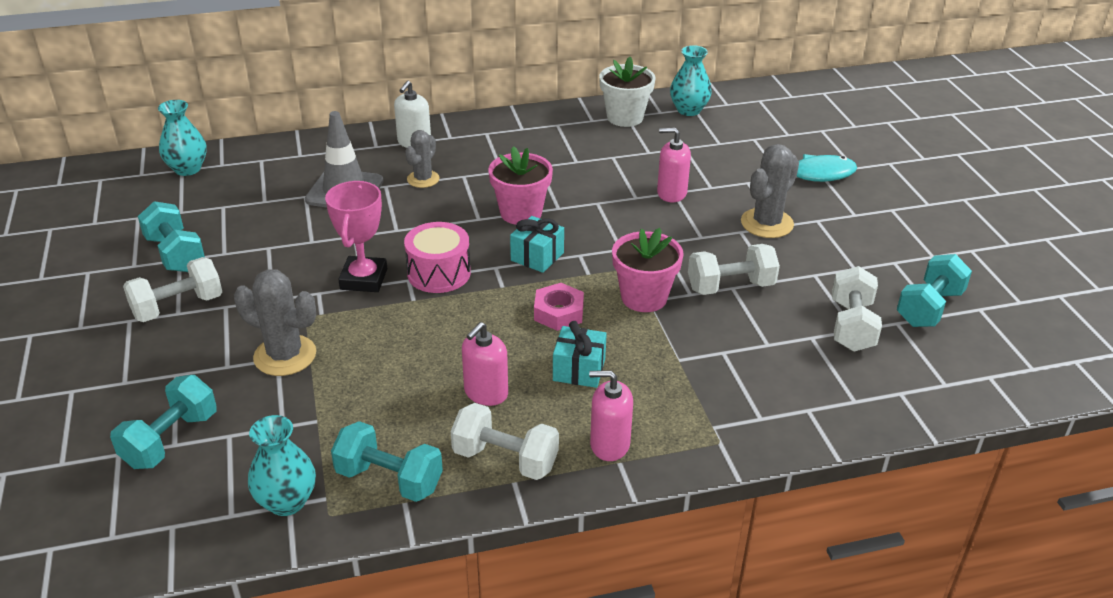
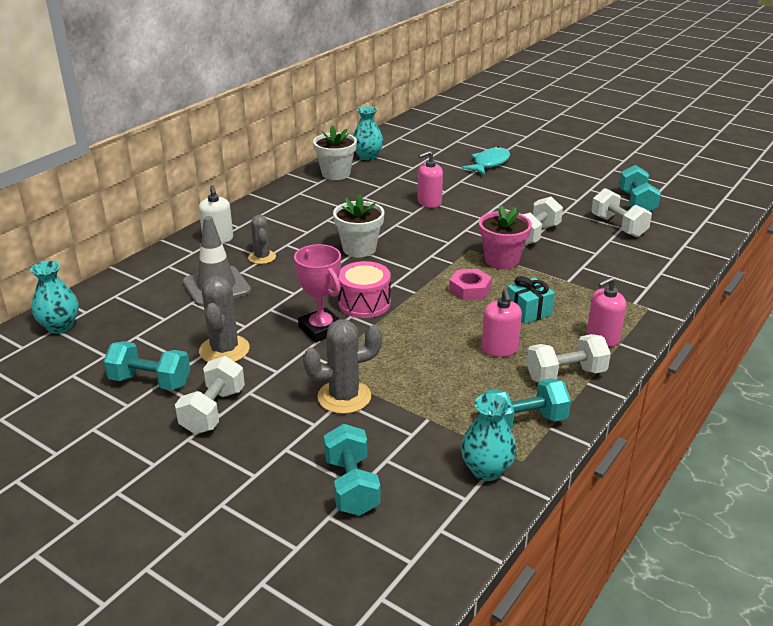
camera: 40 degrees left, 5 degrees down
pink flower pot [488,146,553,225] -> white flower pot [333,194,385,258]
turquoise gift [510,216,564,273] -> none
grey cactus [741,144,799,238] -> grey cactus moved to [199,276,250,362]

